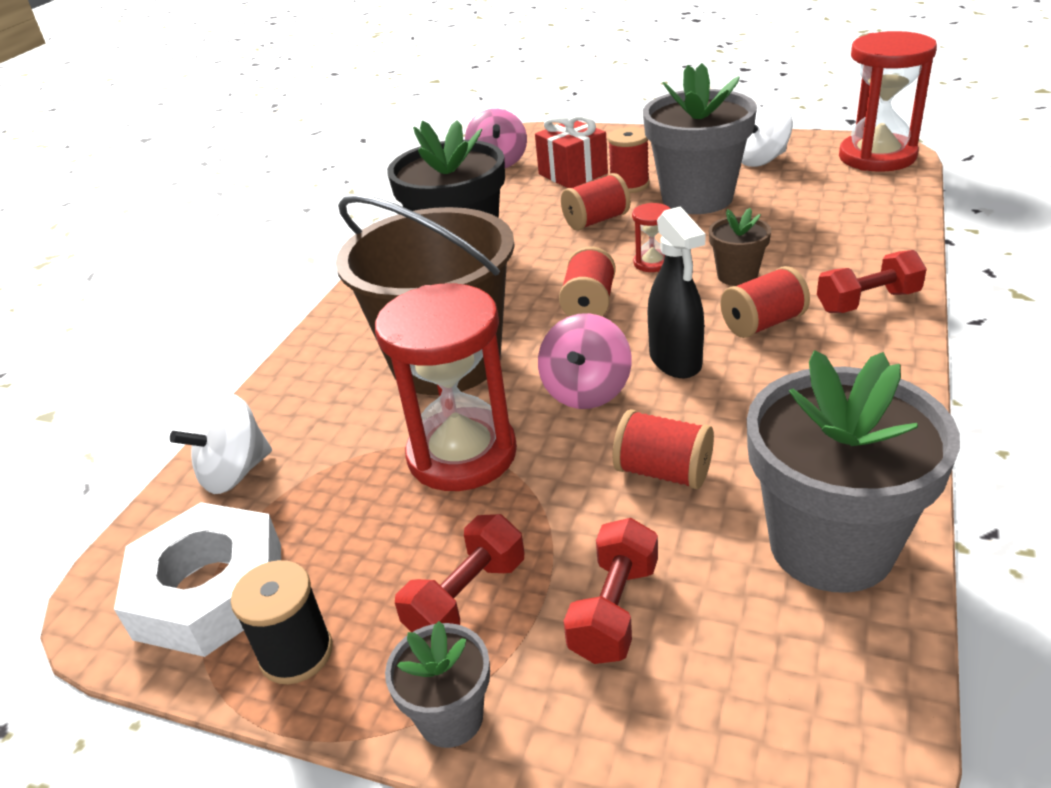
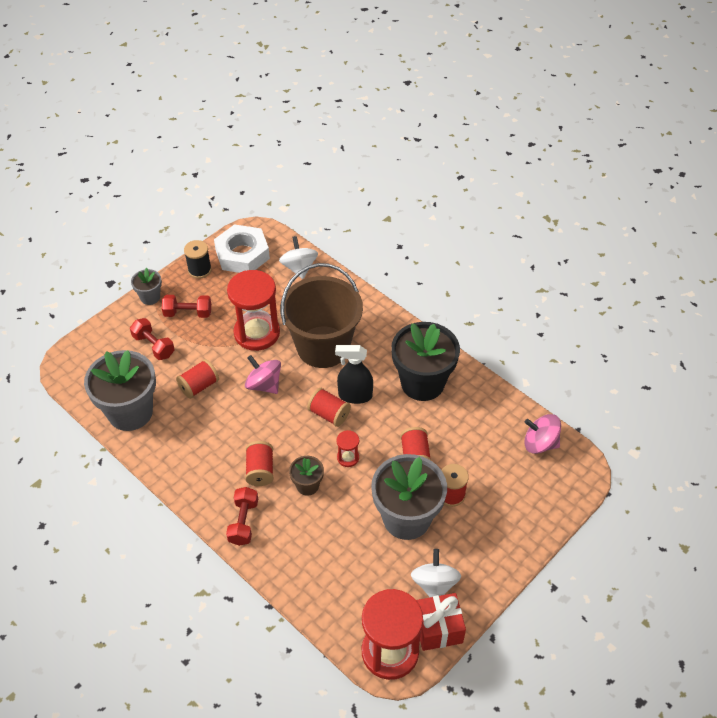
camera: 110 degrees right, 15 degrees up
red dumbbell [395,514,524,632] -> red dumbbell turned 60 degrees counterclockwise [162,295,211,318]
red gift [535,114,608,188] -> red gift moved to [416,593,466,651]
black spray bottle [648,206,706,378] -> black spray bottle moved to [335,345,373,404]

